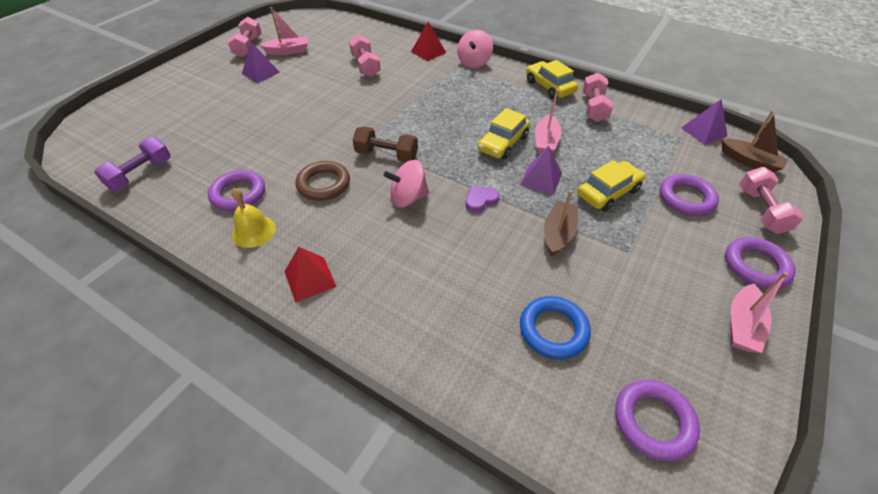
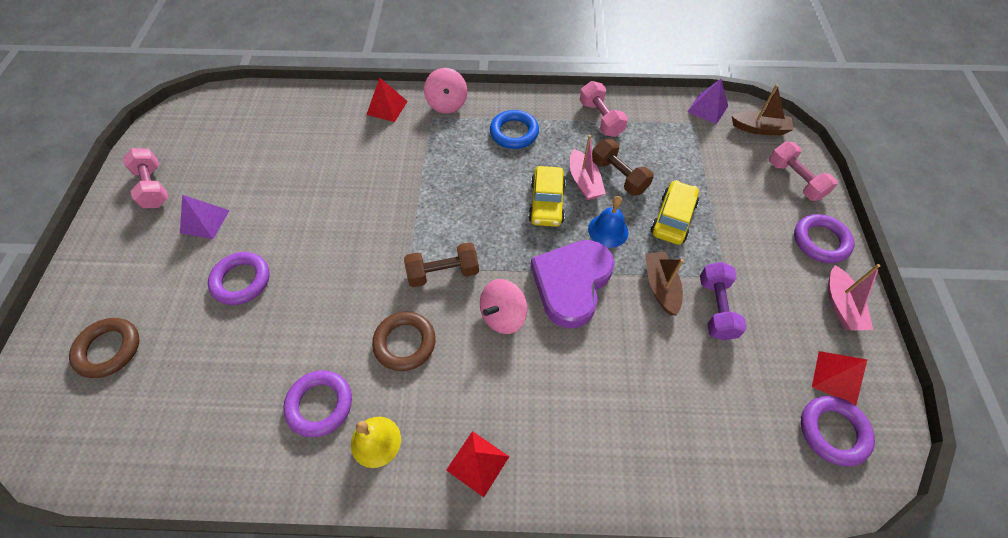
camera: 30 degrees left, 10 degrees up
purple dumbbell [94,136,171,191] -> purple dumbbell moved to [700,262,747,340]
pink boat [260,7,308,55] -> none
pink dumbbell [349,35,381,77] -> none
purple heart [466,186,499,213] -> purple heart [531,240,614,329], size x2.44
purple pyramid [520,146,562,195] -> blue bell [588,196,628,248]
blue ring [520,296,591,360] -> blue ring moved to [490,110,539,149]
yellow car [526,60,578,99] -> none
purple ring [660,174,719,216] -> purple ring moved to [208,252,269,305]
none -> brown ring [69,318,139,378]
none -> brown dumbbell [592,139,654,196]
none -> red pyramid [812,351,867,405]

